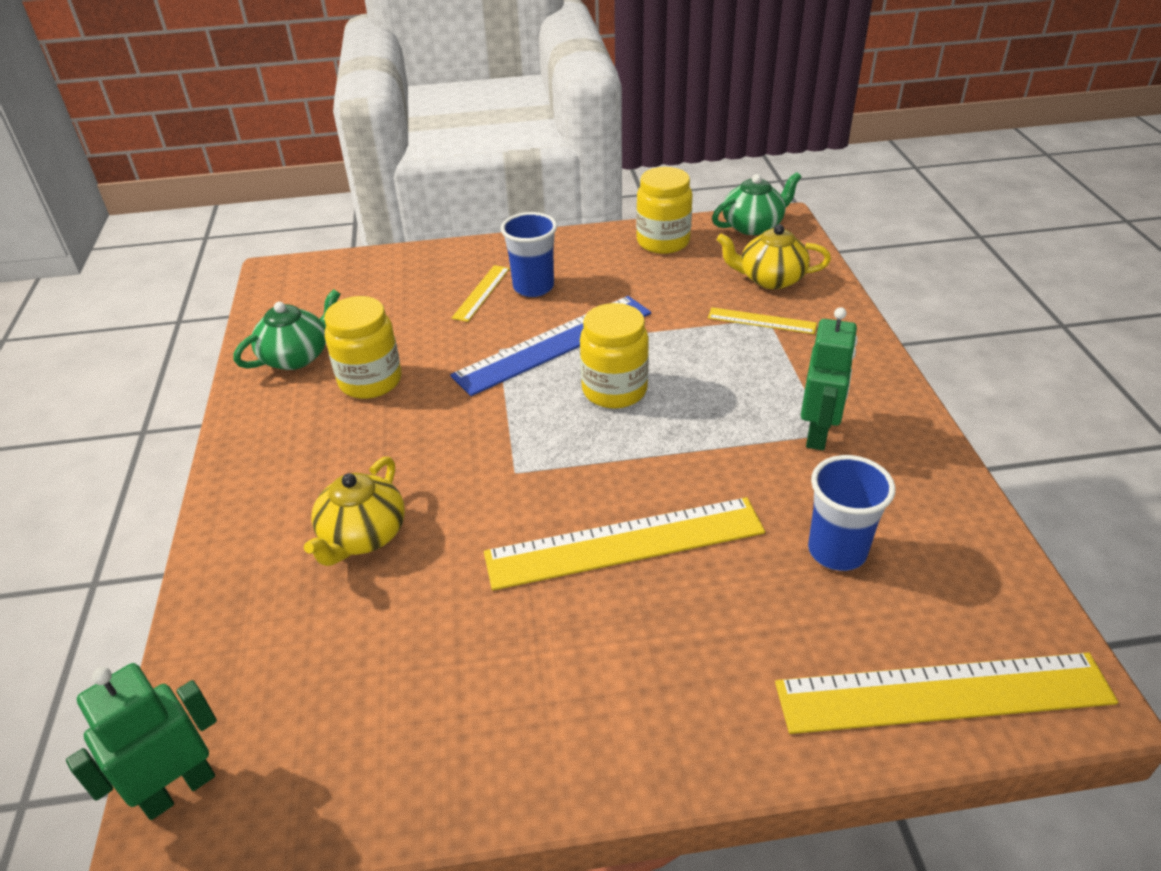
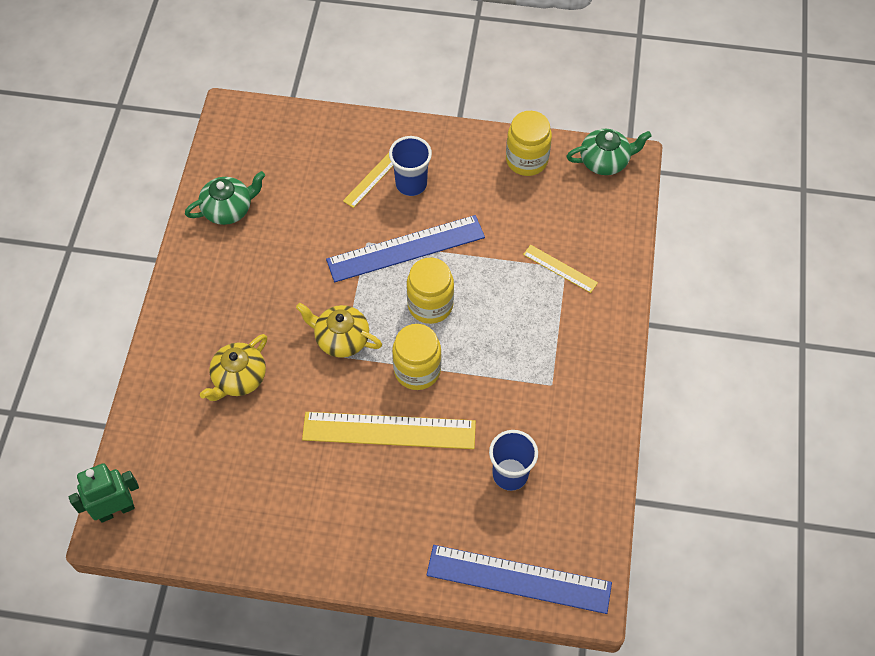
camera: 15 degrees right, 20 degrees up
yellow jar [324,296,401,399] -> yellow jar moved to [392,324,442,390]
yellow teapot [717,224,831,289] -> yellow teapot moved to [296,303,382,358]
yellow ruler [775,652,1118,734] -> blue ruler [426,545,612,614]
green robot [801,307,858,450] -> none

